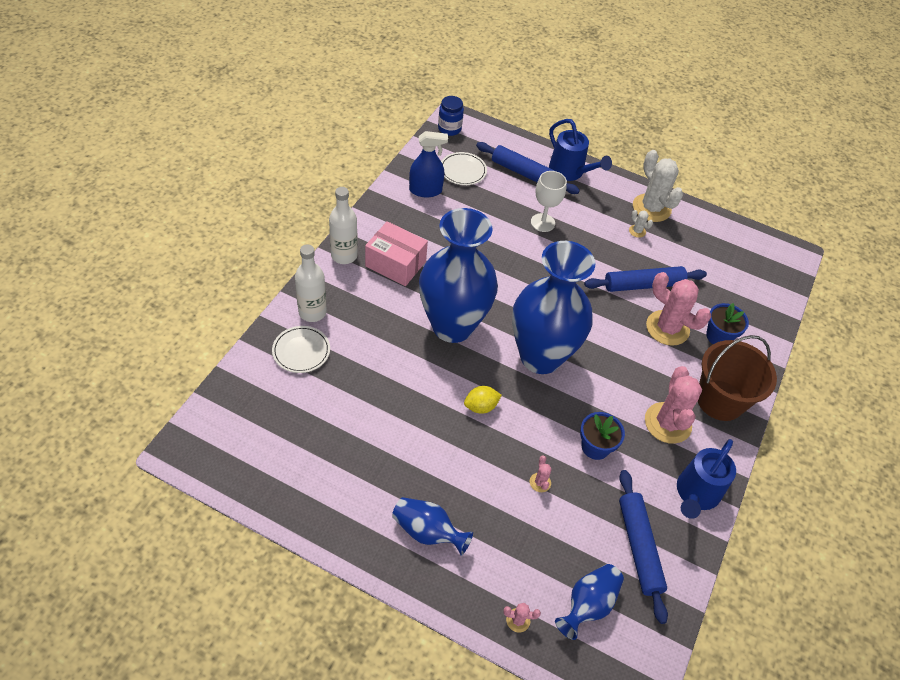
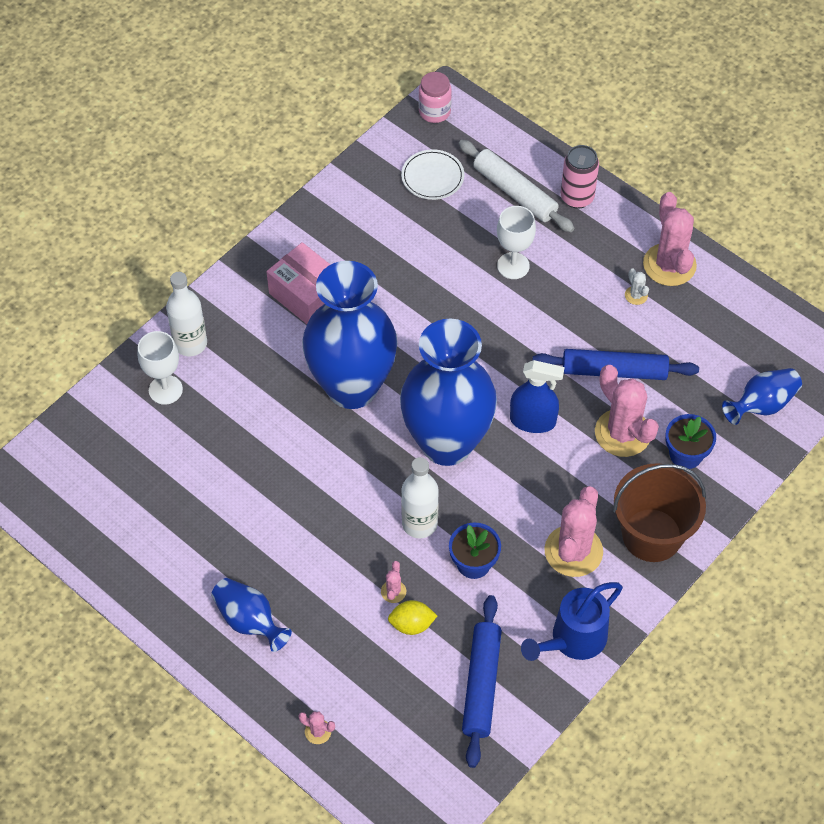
camera: 20 degrees right, 5 degrees up
white plate [272,326,330,373] -> white goblet [137,331,183,405]
white bottle [329,187,358,264] -> white bottle moved to [401,457,439,538]
blue spray bottle [409,131,448,197] -> blue spray bottle moved to [510,360,565,433]
blue jar [438,96,464,136] -> pink jar [418,72,452,123]
yellow lemon [464,386,502,414] -> yellow lemon moved to [388,600,437,635]
blue rolling pin [476,142,580,194] -> white rolling pin [459,140,574,232]
blue watering can [549,119,612,181] -> pink can [561,145,599,209]
blue vase [555,564,624,640] -> blue vase moved to [722,368,802,425]
white cactus [633,150,683,222] -> pink cactus [643,192,697,286]

